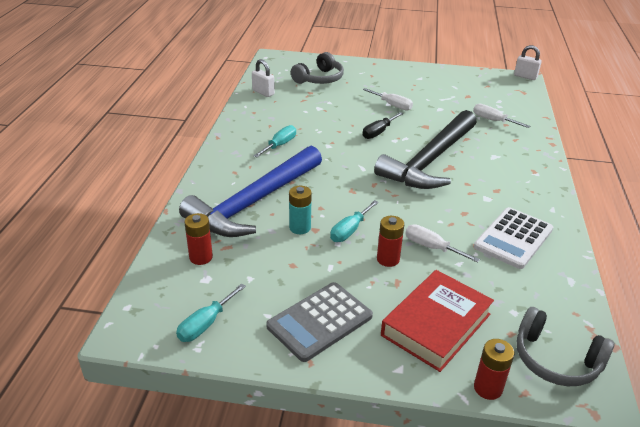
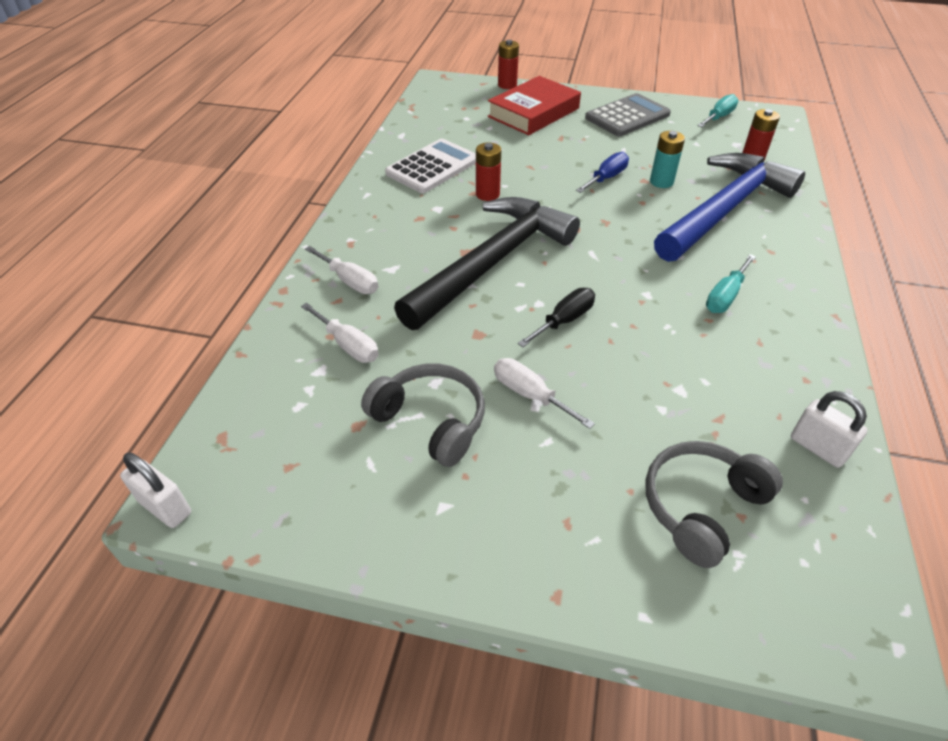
camera: 175 degrees left, 10 degrees up
turquoise screwdriver [330,200,379,242] -> blue screwdriver [576,152,629,193]
red battery [377,216,404,267] -> red battery moved to [476,142,501,201]
white screwdriver [406,224,480,263] -> white screwdriver moved to [305,246,378,294]
grey headphones [517,307,614,386] -> grey headphones moved to [361,363,485,467]

